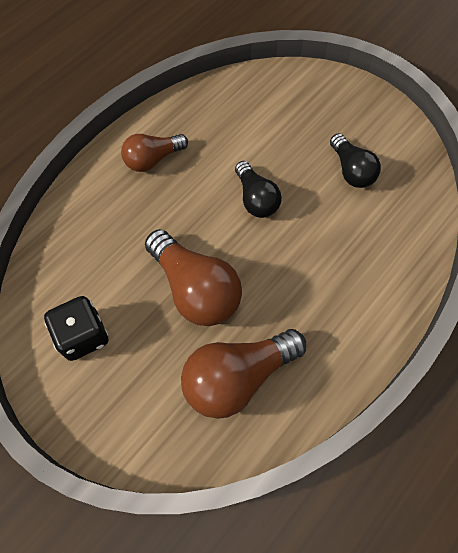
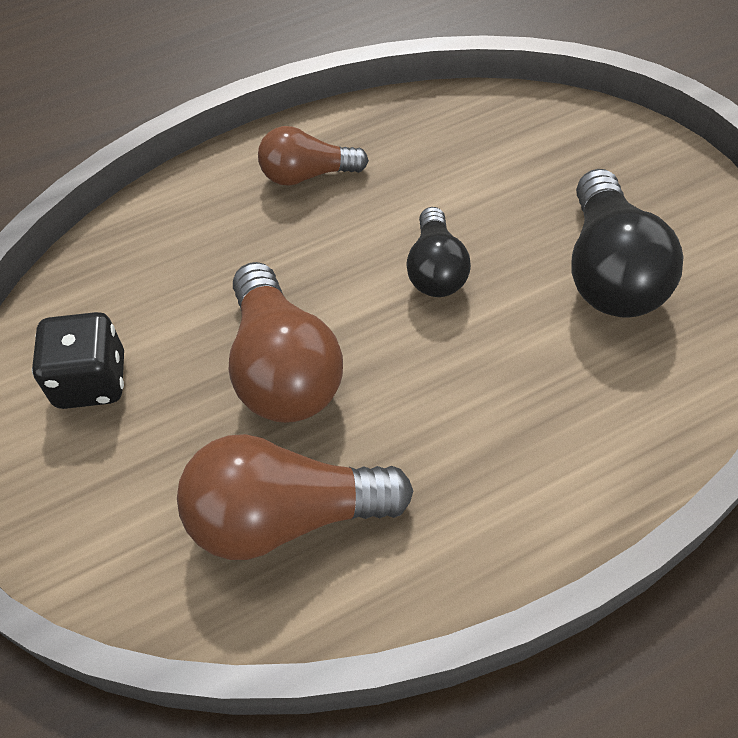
camera: 25 degrees right, 10 degrees down
black light bulb [330,133,381,188] -> black light bulb [571,169,683,318], size x1.62

